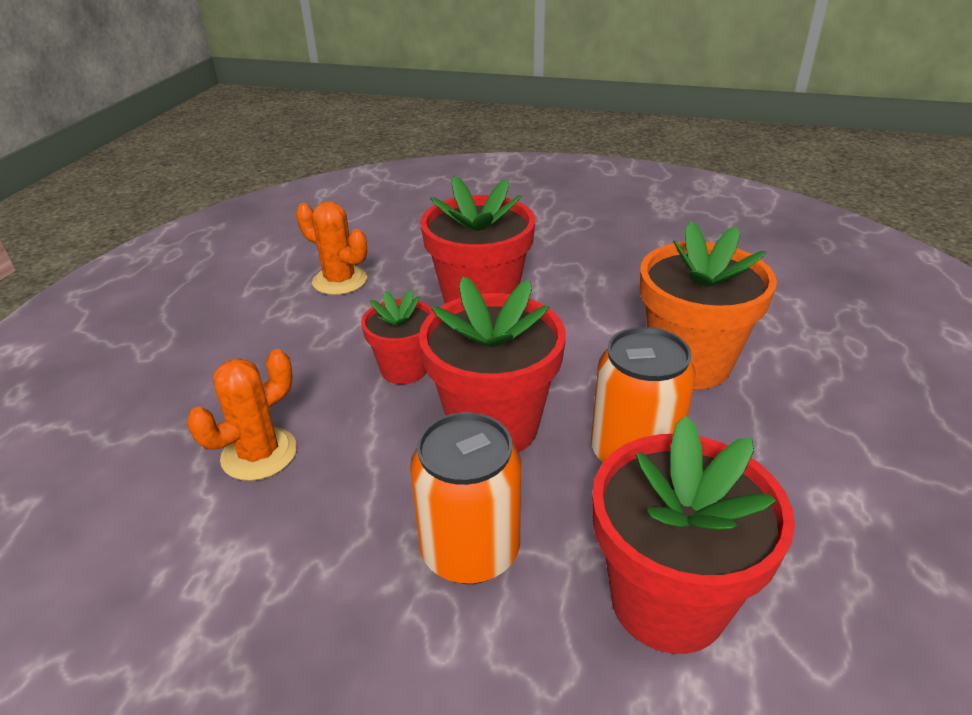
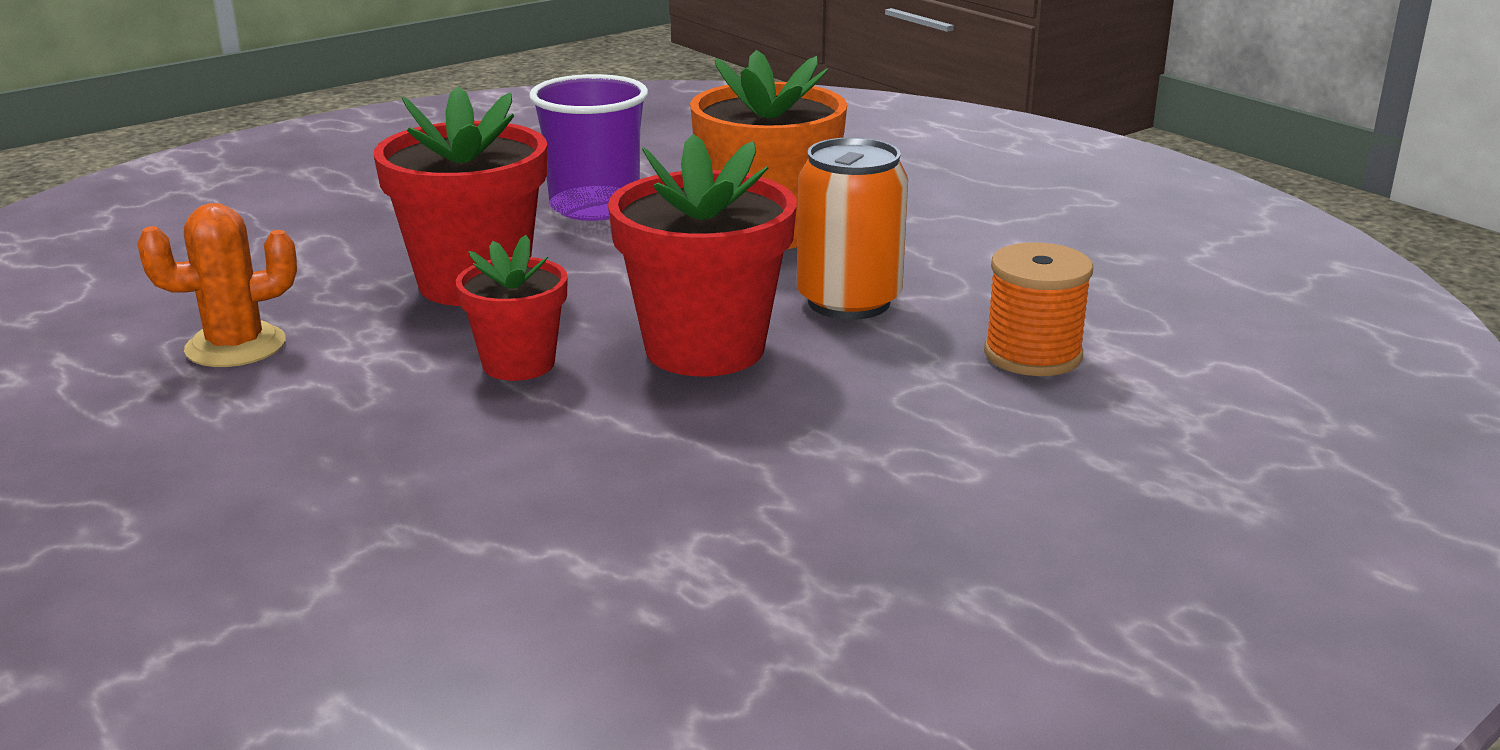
camera: 55 degrees left, 10 degrees down
orange cactus [187,349,297,481] -> none
orange can [410,412,521,584] -> none
red flower pot [592,416,795,654] -> orange spool [984,242,1093,376]
none -> purple cup [529,74,648,221]

